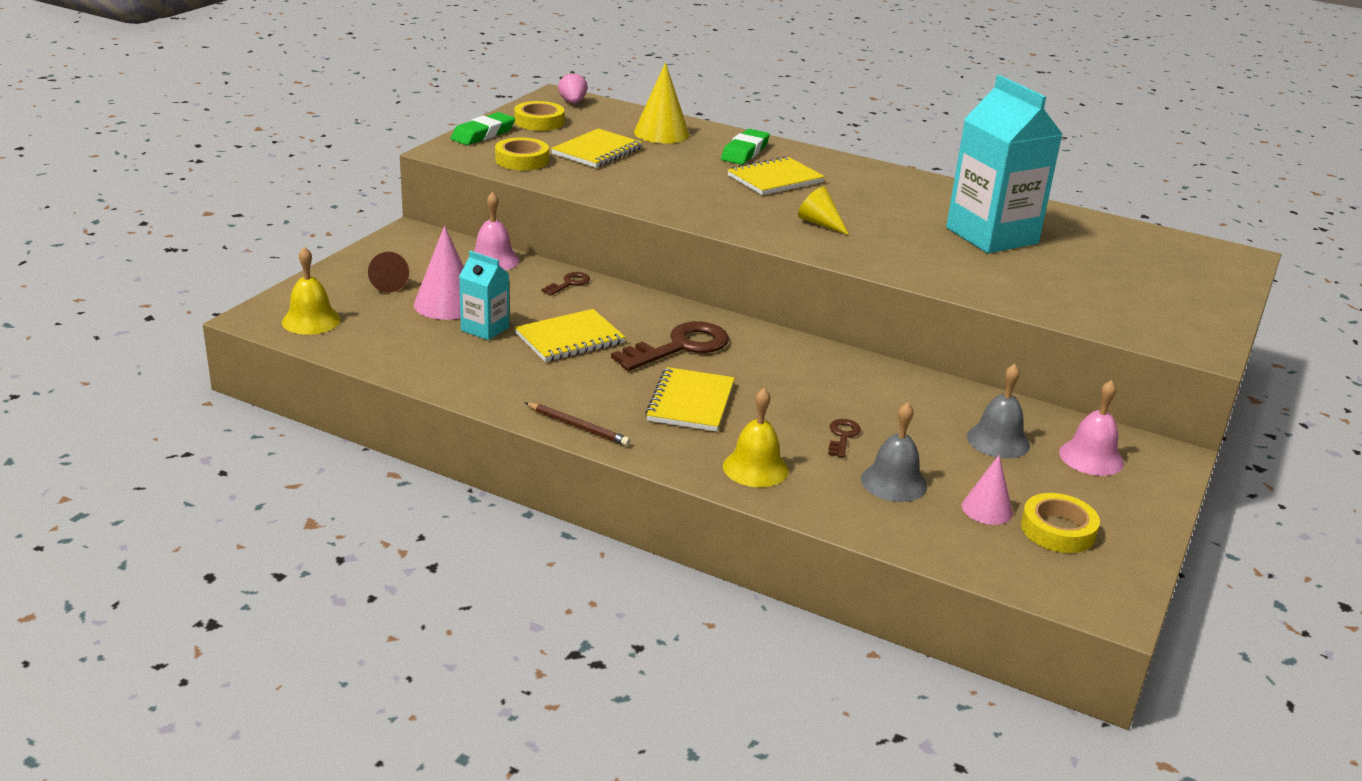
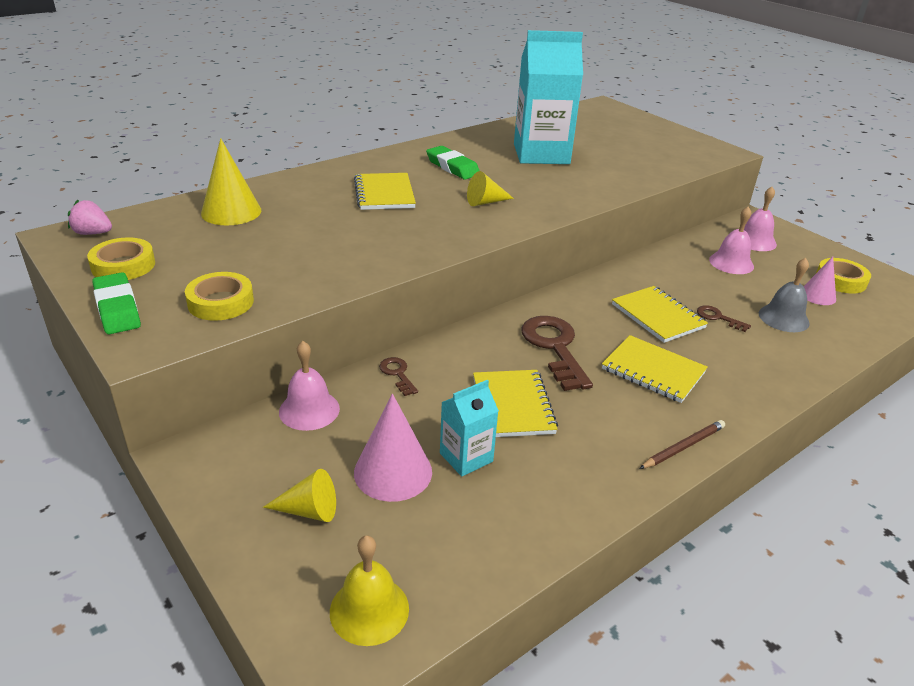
camera: 65 degrees left, 5 degrees up
brown cone [368,252,409,293] -> yellow cone [263,469,336,522]
yellow notebook [551,128,643,168] -> yellow notebook moved to [612,286,708,343]
green eraser [721,129,770,165] -> green eraser moved to [426,146,480,180]
yellow bell [723,388,789,487] -> none
grey bell [967,364,1030,458] -> pink bell [709,207,754,274]

